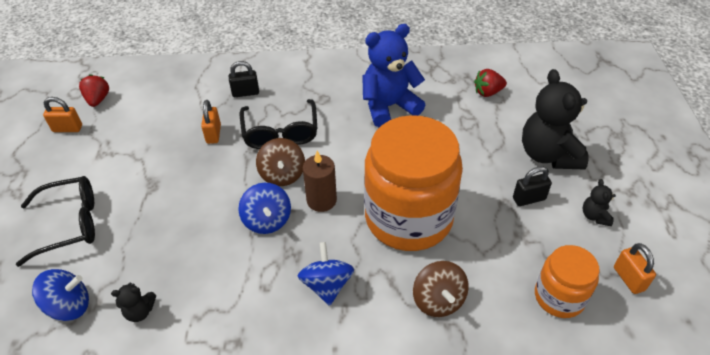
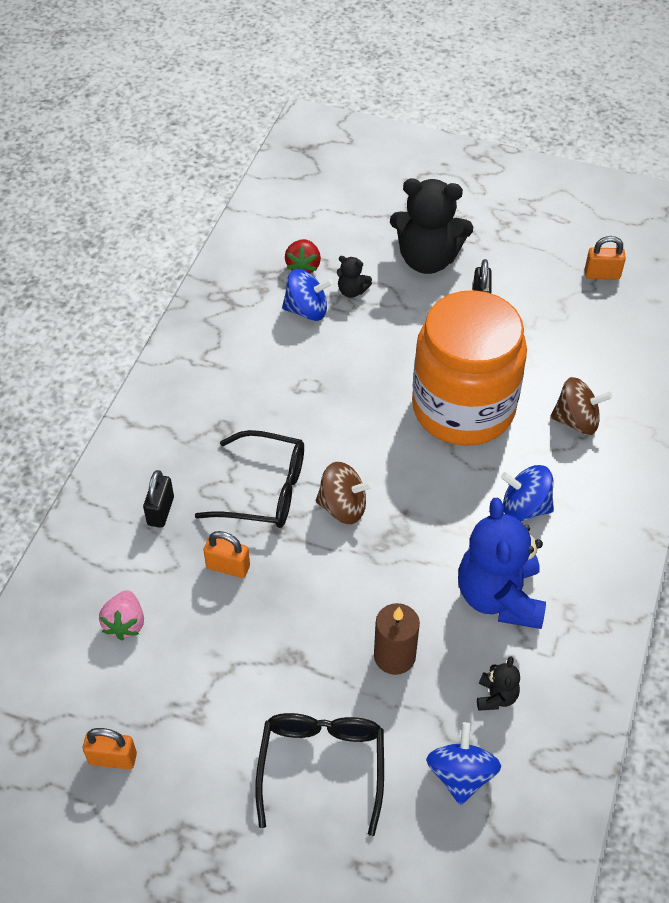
camera: 70 degrees left, 5 degrees up
orange padlock [43,97,82,132] -> orange padlock turned 75 degrees clockwise [83,728,137,770]
red strawberry [79,74,109,107] -> none
blue spinning top [238,183,291,234] -> blue spinning top moved to [282,269,333,321]
brown candle [303,151,337,212] -> brown candle moved to [374,603,420,675]
blue teddy bear [362,24,425,128] -> blue teddy bear moved to [458,498,546,629]
orange jar [535,245,599,318] -> none
black teddy bear [583,179,616,226] -> black teddy bear moved to [337,256,372,298]
none -> pink strawberry [99,590,144,641]

